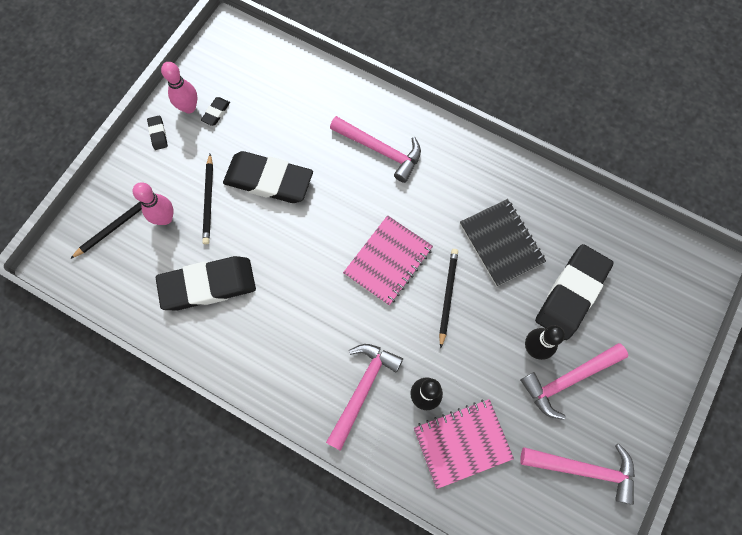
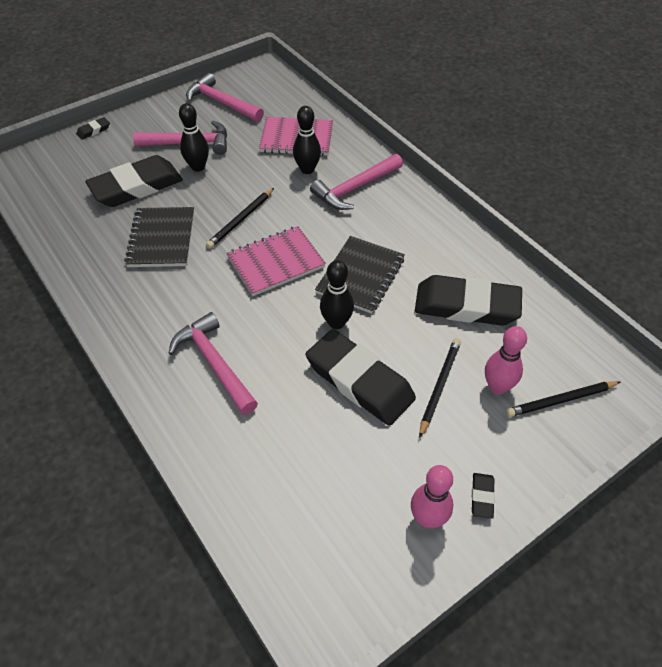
camera: 155 degrees left, 20 degrees down
black eraser [201,97,230,126] -> black eraser moved to [76,117,110,140]
none -> black notebook [315,236,405,314]
none -> black bowling pin [320,260,354,329]

